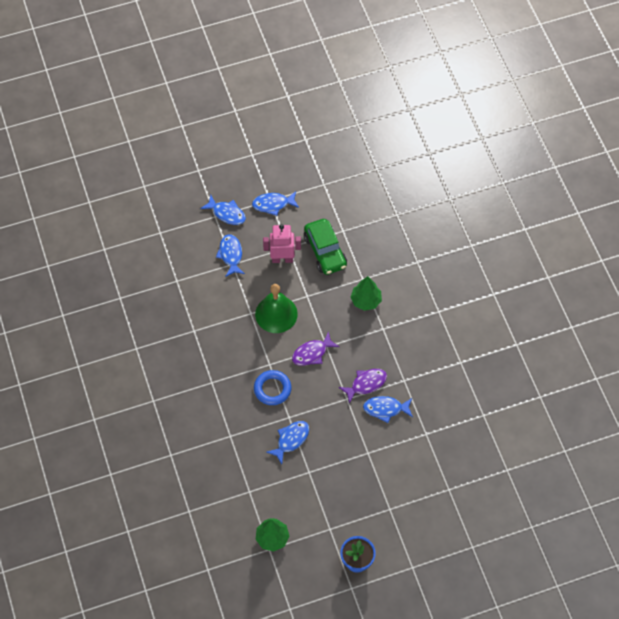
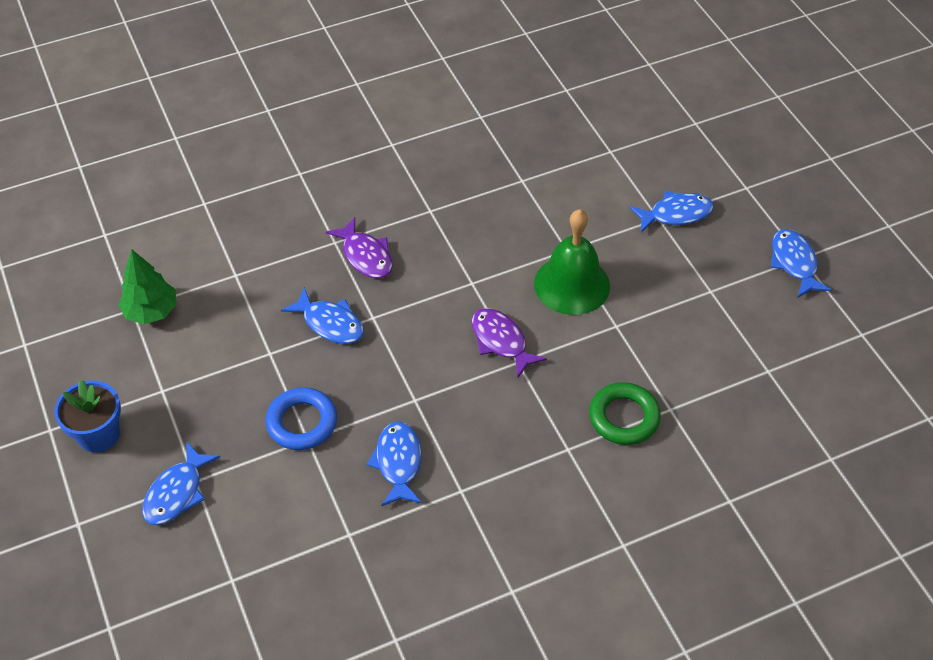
camera: 85 degrees right, 10 degrees down
blue fish [200,195,246,225] -> blue fish moved to [142,442,220,525]
blue ring [254,370,291,405] -> blue ring moved to [265,387,337,450]
pink robot [263,224,301,263] -> none
green car [304,219,347,275] -> none
purple fish [339,369,387,404] -> purple fish moved to [326,217,392,279]
green tree [351,276,382,311] -> green ring [589,382,661,445]

